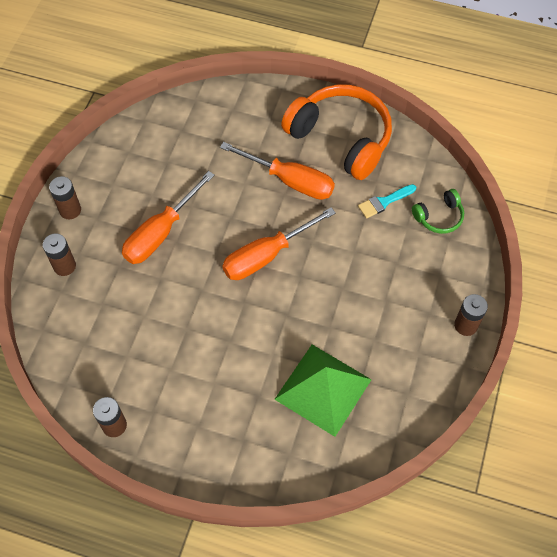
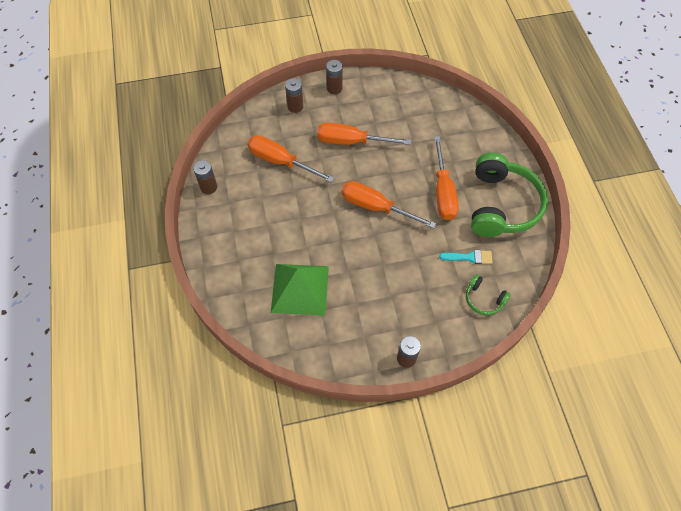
camera: 60 degrees right, 0 degrees up
orange headphones [281,84,392,180] -> green headphones [471,153,548,237]
turquoise brush [358,184,416,218] -> turquoise brush turned 150 degrees clockwise [439,250,493,264]
none -> orange screwdriver [248,135,334,182]

